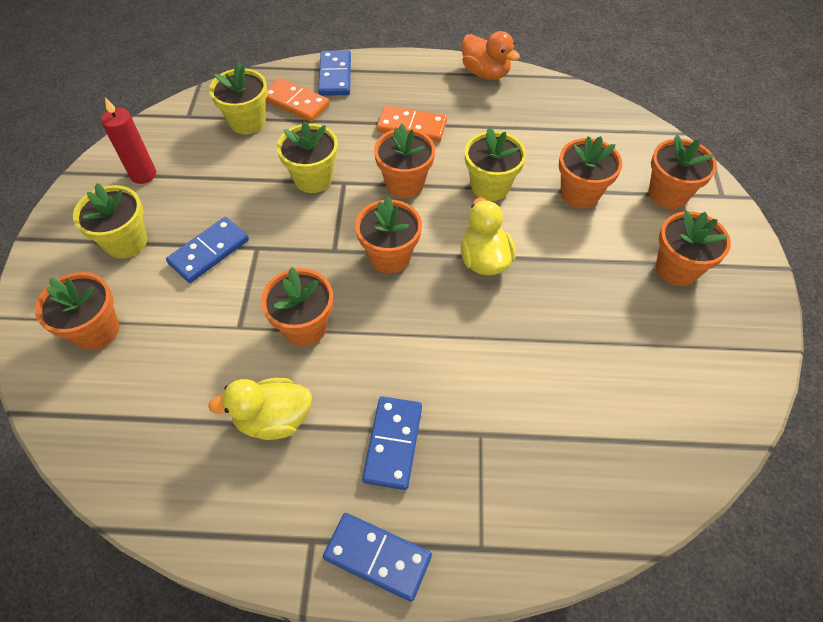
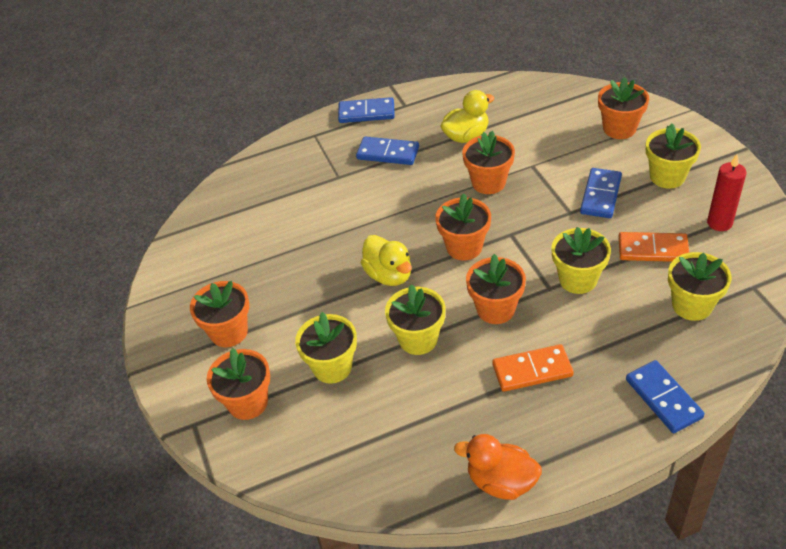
camera: 160 degrees right, 10 degrees down
orange domino [265,78,330,122] -> orange domino moved to [618,232,689,262]
blue domino [362,396,422,490] -> blue domino turned 60 degrees counterclockwise [356,137,419,165]
orange flower pot [559,136,622,209] -> yellow flower pot [295,312,357,384]

